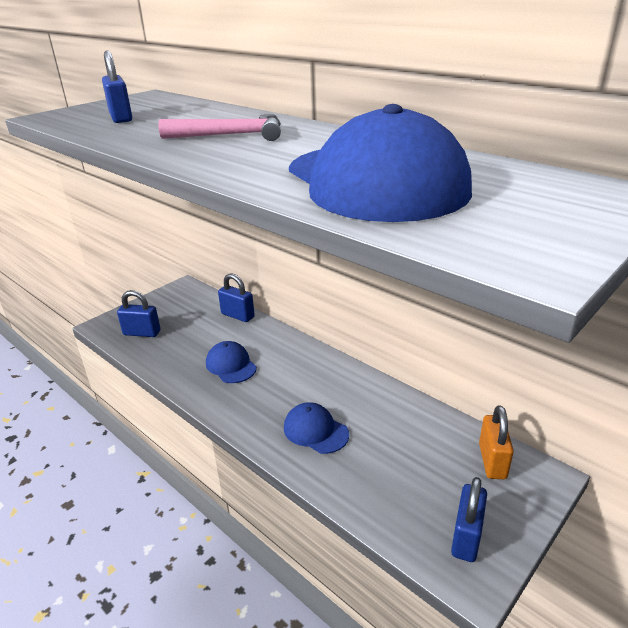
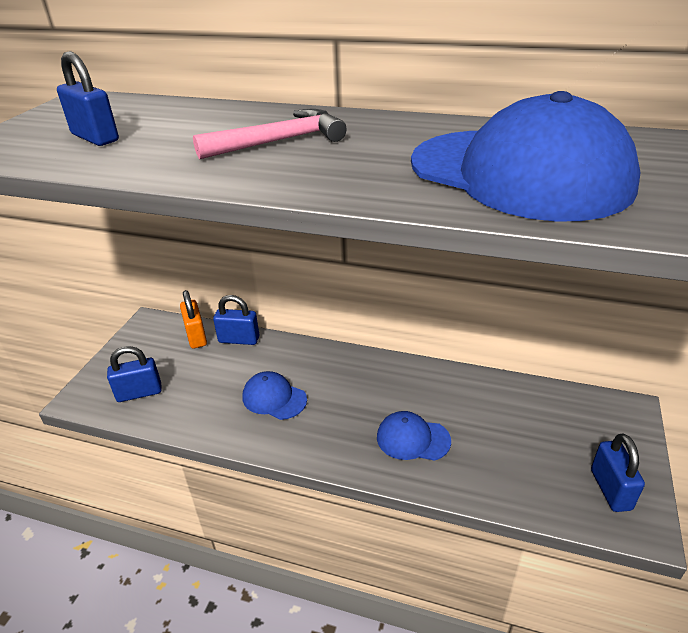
camera: 25 degrees left, 5 degrees up
orange padlock [479,405,514,479] -> orange padlock moved to [180,290,207,349]

